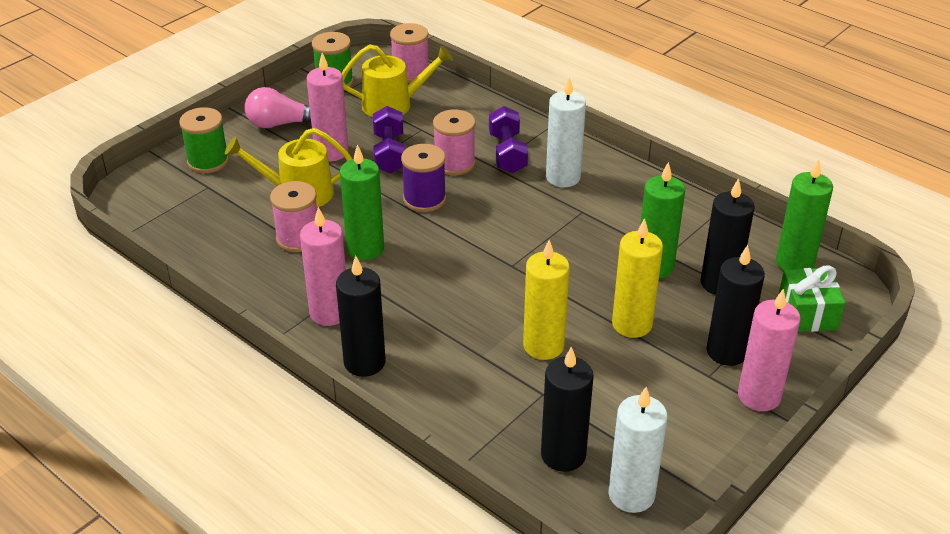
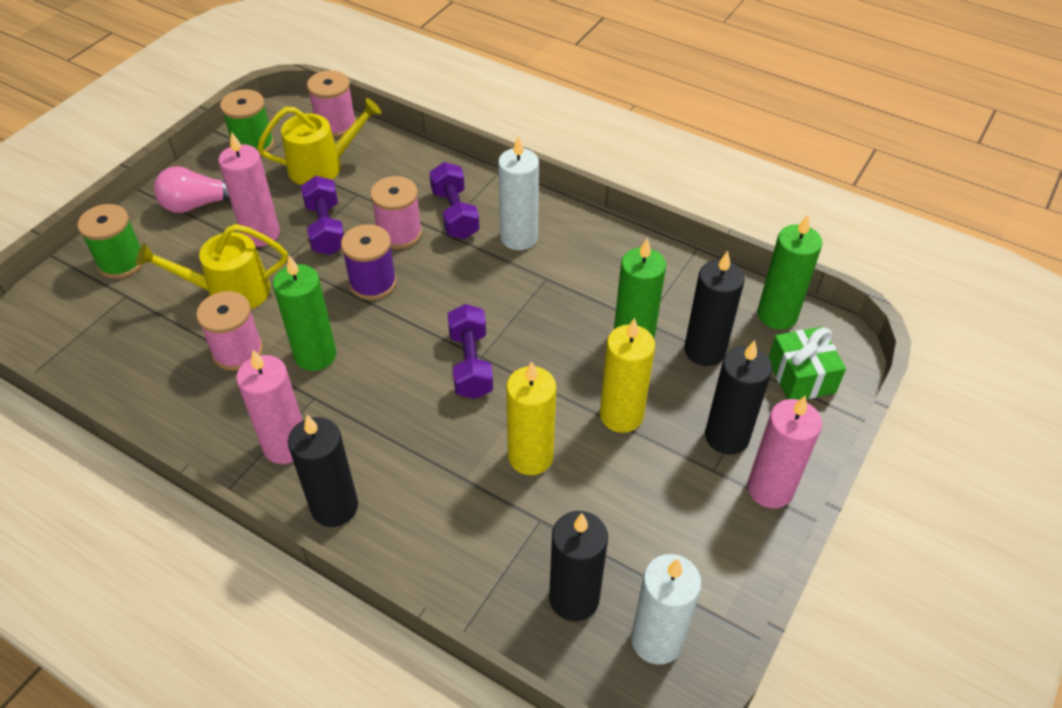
camera: 10 degrees left, 10 degrees up
none -> purple dumbbell [447,304,493,399]

